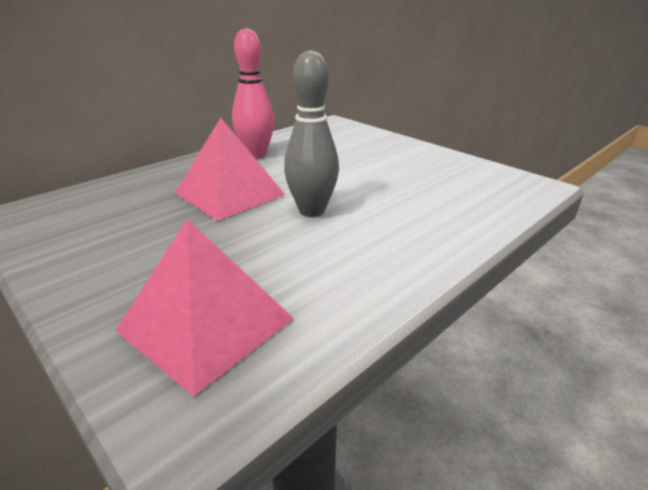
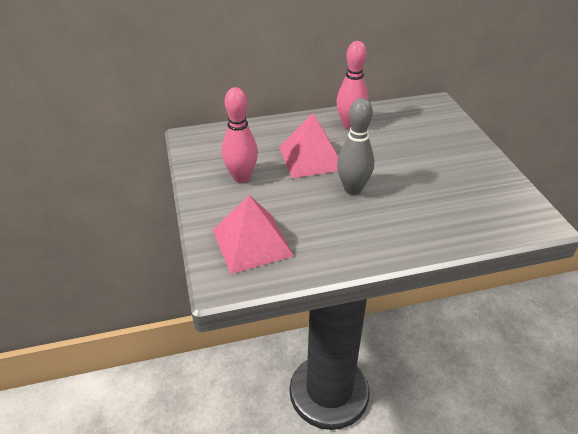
camera: 30 degrees right, 10 degrees up
none -> pink bowling pin [222,87,258,183]

